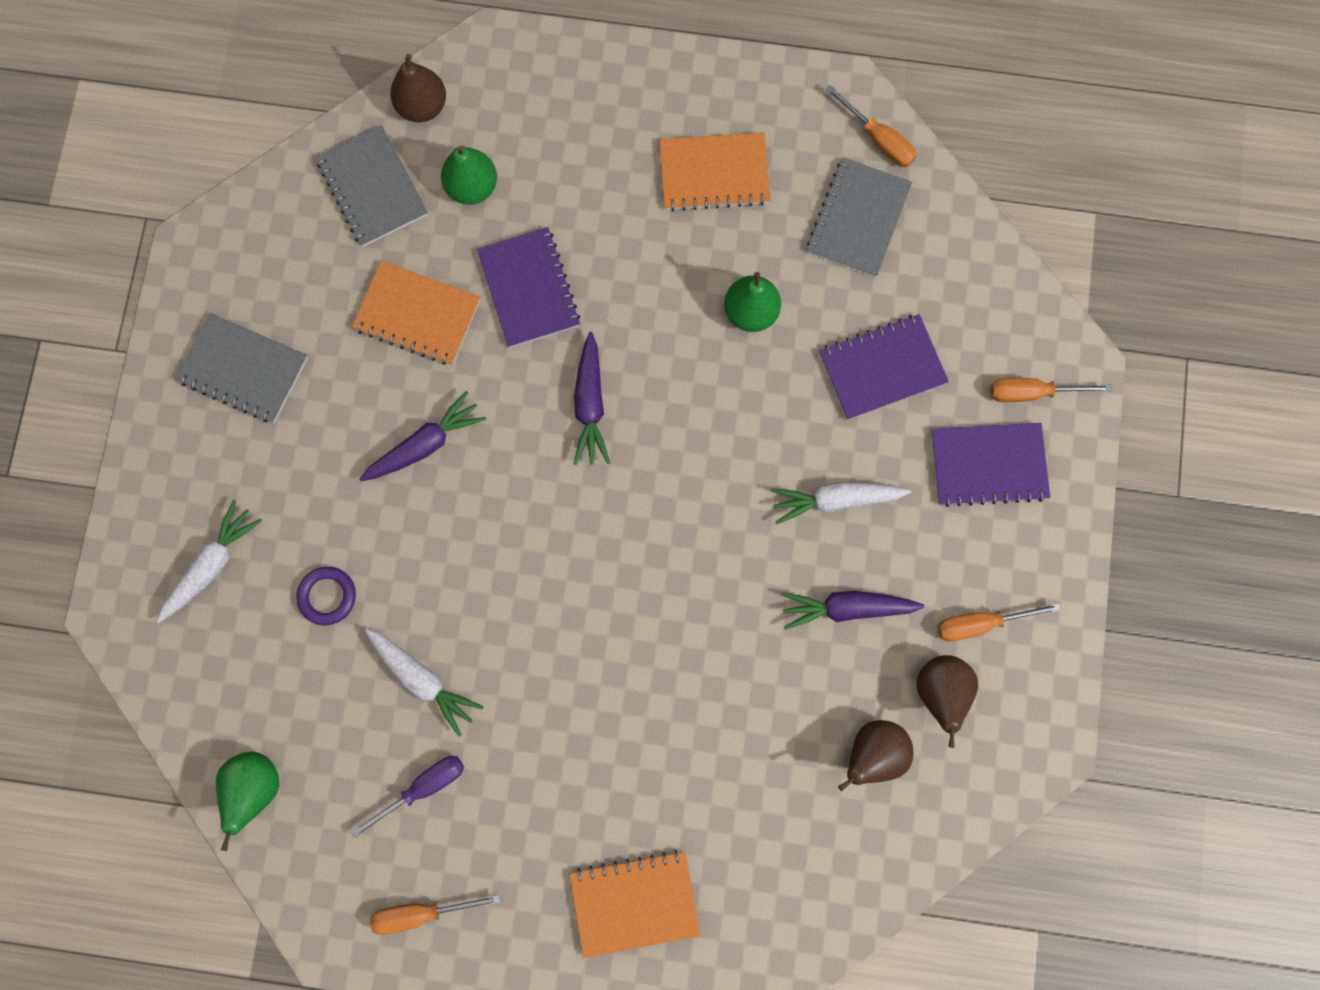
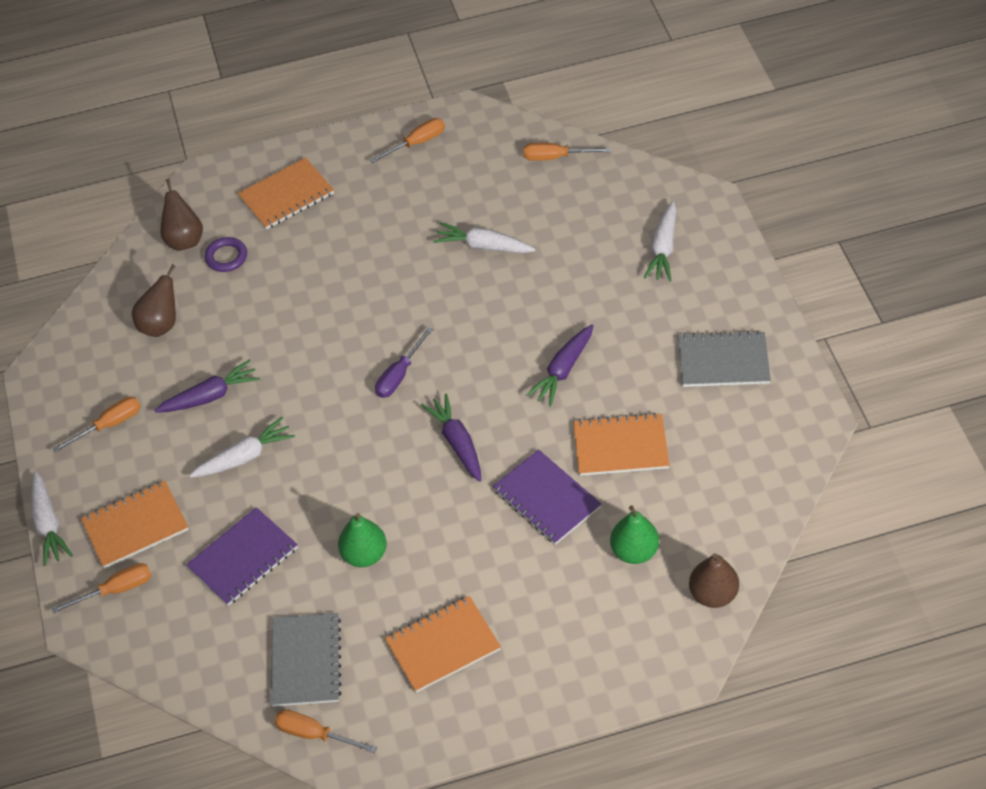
camera: 160 degrees right, 25 degrees down
green pear [216,752,279,851] -> orange screwdriver [524,143,611,161]
purple ring [296,567,356,625] -> purple ring moved to [204,237,247,272]
grey notebook [316,125,428,247] -> none
purple screwdriver [351,756,464,838] -> purple screwdriver moved to [375,327,433,398]
brown pear [916,655,978,748] -> brown pear moved to [160,179,203,251]
purple notebook [931,423,1050,507] -> orange notebook [81,481,189,568]
none -> white carrot [31,471,73,566]

